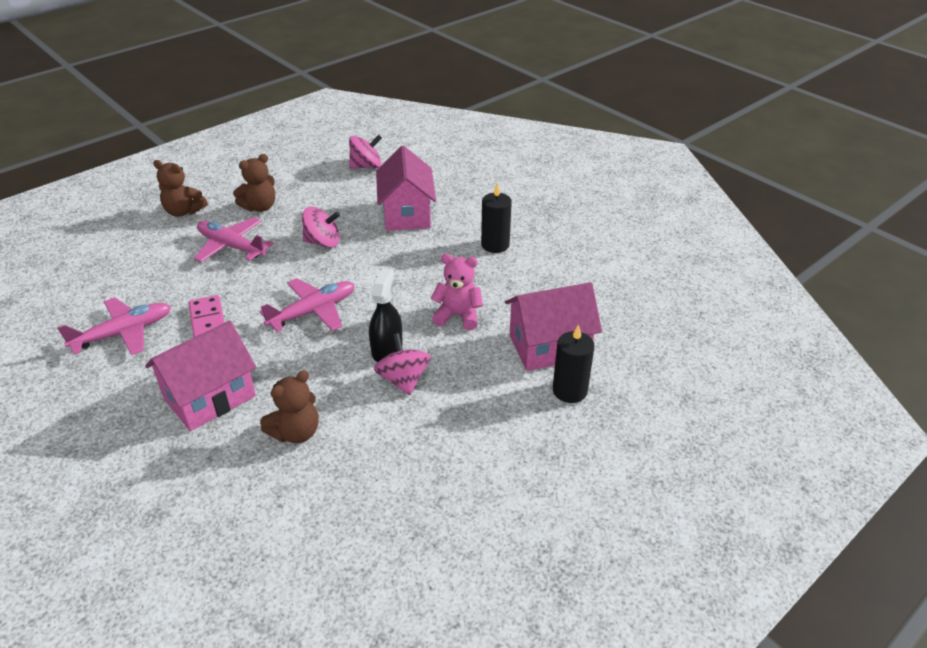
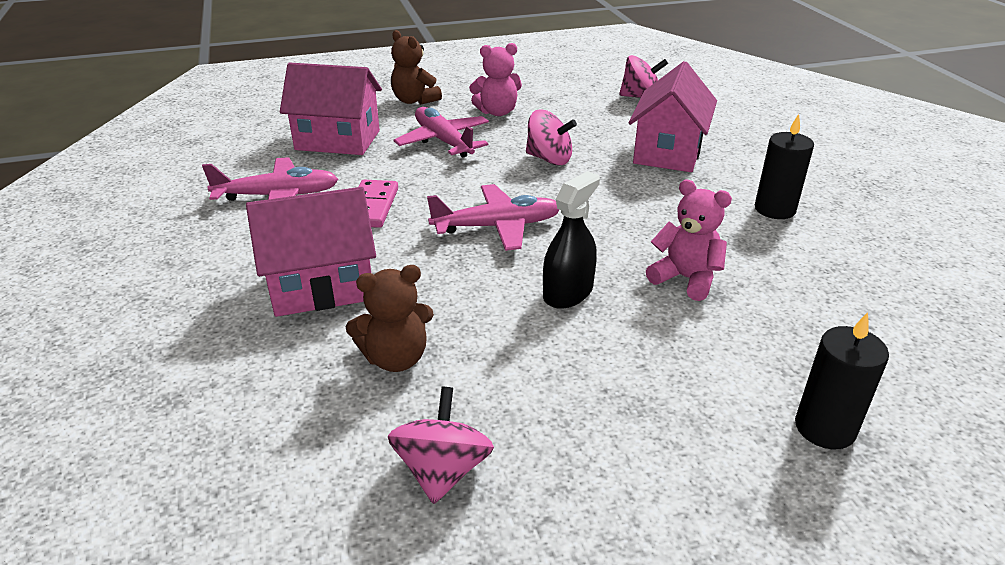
camera: 25 degrees right, 5 degrees down
brown teddy bear [233,154,275,212] -> pink teddy bear [469,43,522,116]
pink spinning top [374,333,431,395] -> pink spinning top moved to [388,387,494,504]
pink house [505,282,602,371] -> pink house moved to [280,63,382,155]

